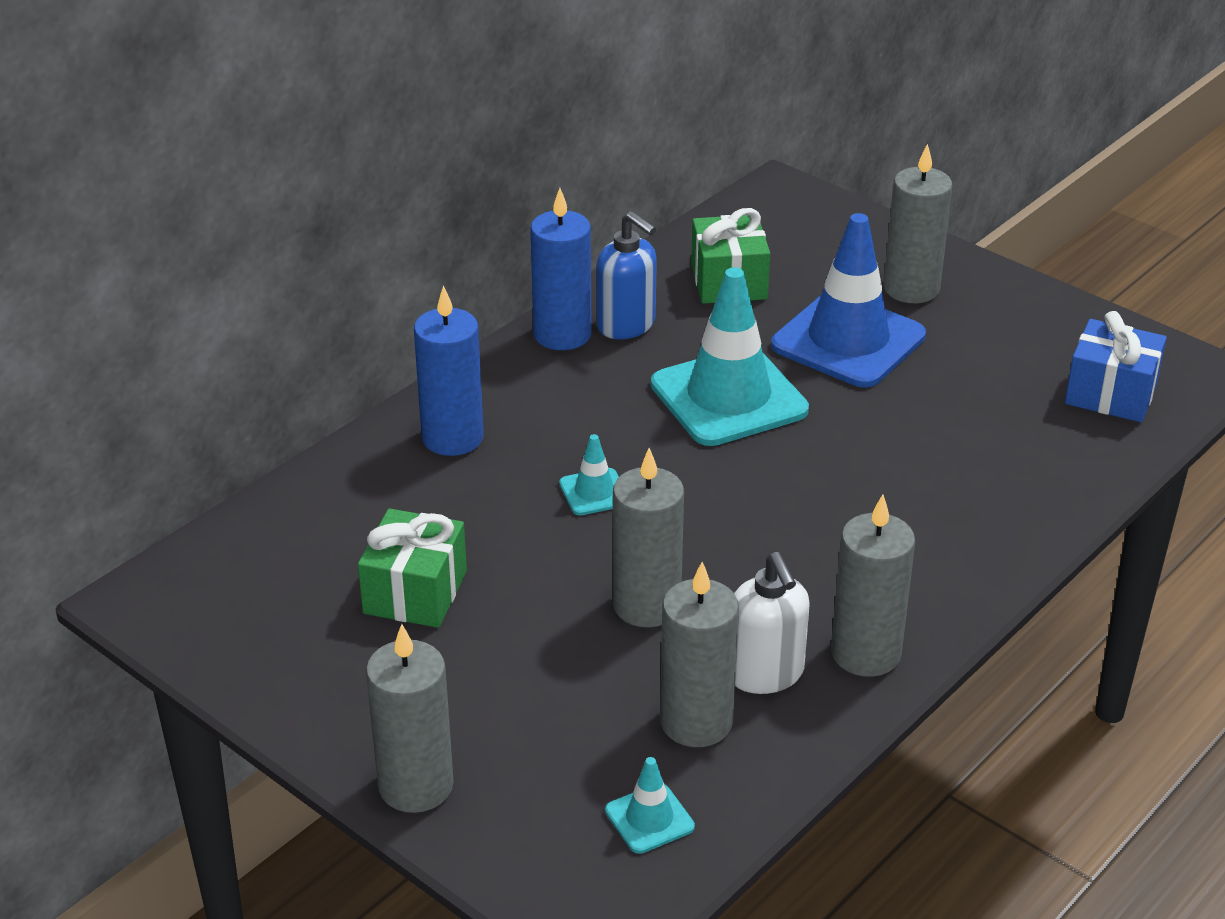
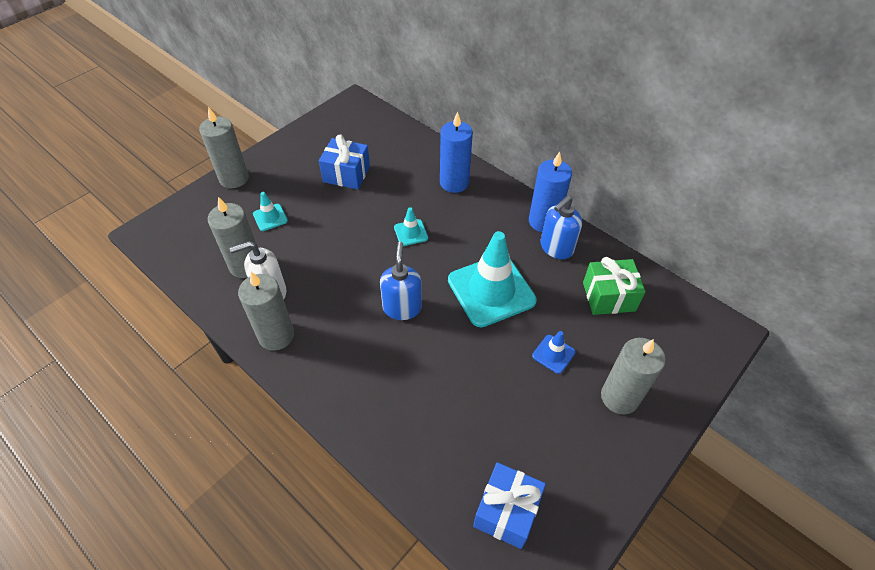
camera: 90 degrees right, 15 degrees up
green gift [358,508,467,628] -> blue gift [319,134,370,190]
turquoise traffic cone [605,757,695,854] -> turquoise traffic cone moved to [253,192,288,231]
grey candle [613,448,684,627] -> none
blue traffic cone [771,213,926,388] -> blue traffic cone [532,331,576,374], size x0.45
none -> blue soap dispenser [380,242,422,320]

